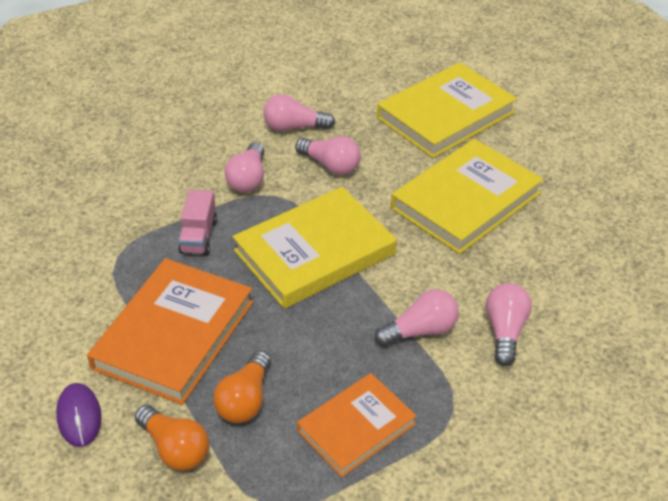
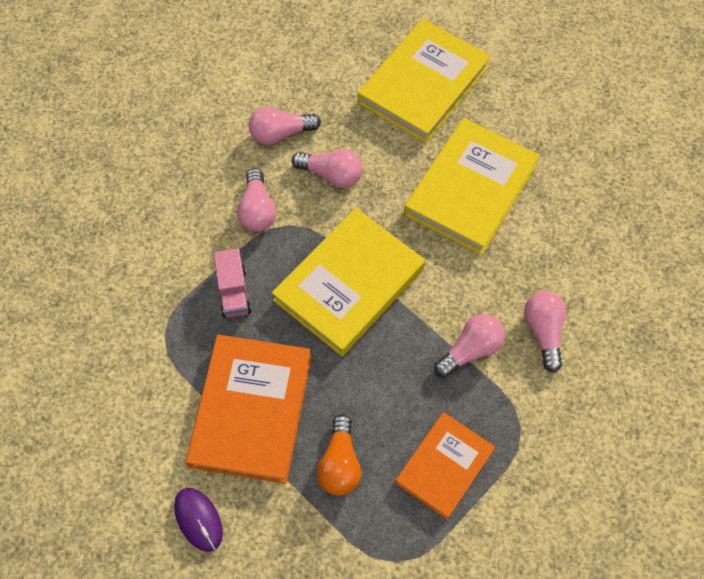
camera: 15 degrees left, 20 degrees up
orange light bulb [135,405,209,471] -> none

